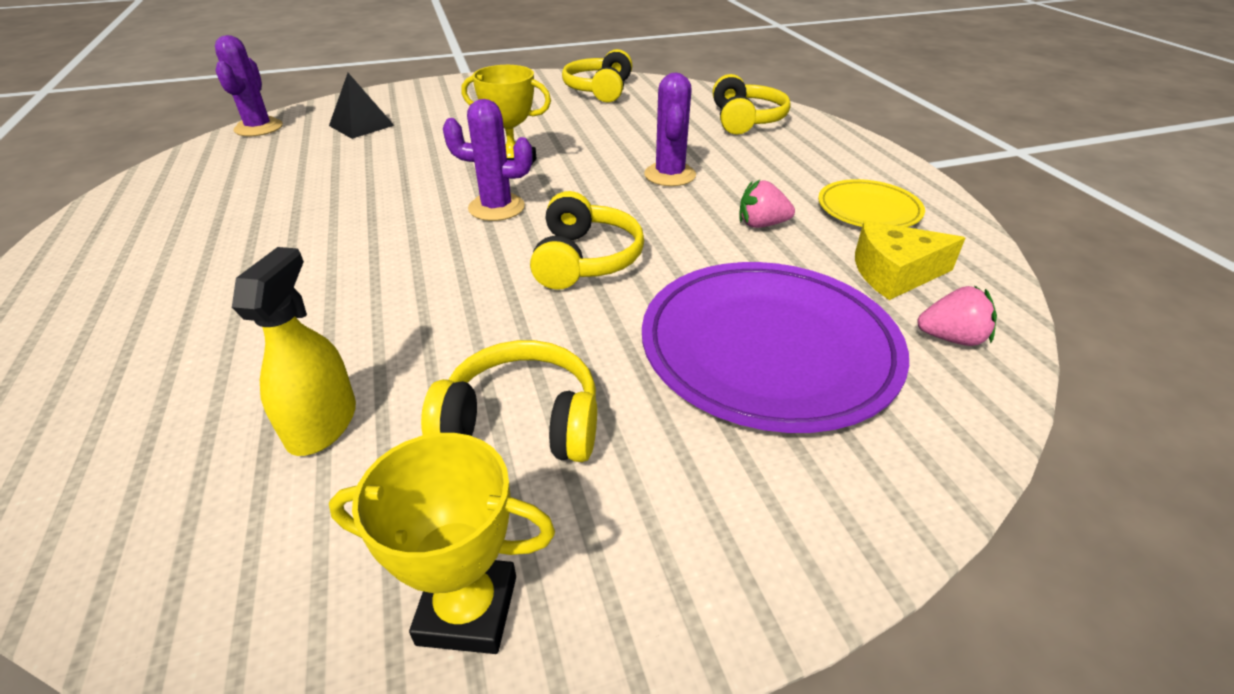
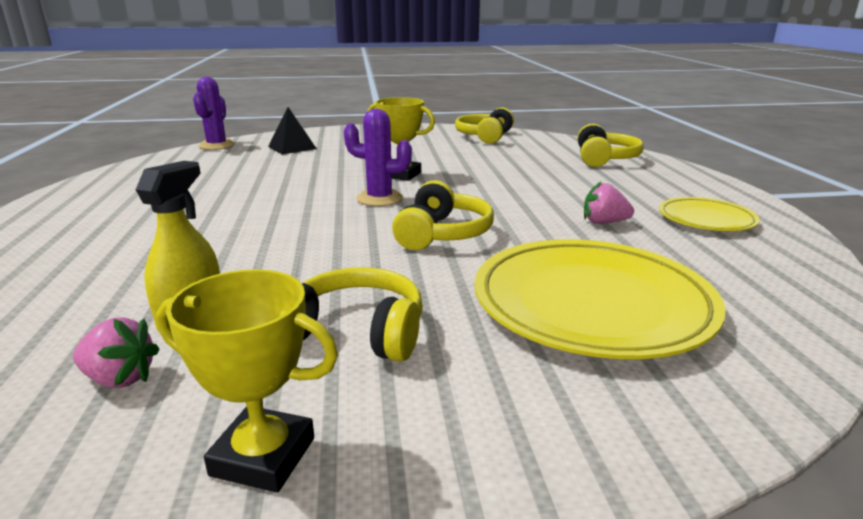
camera: 10 degrees right, 15 degrees down
purple plate [642,262,909,433] -> yellow plate [474,239,726,359]
purple cactus [644,72,696,186] -> none
yellow cheese [855,221,965,300] -> none
pink strawberry [917,286,997,346] -> pink strawberry moved to [73,317,160,388]

